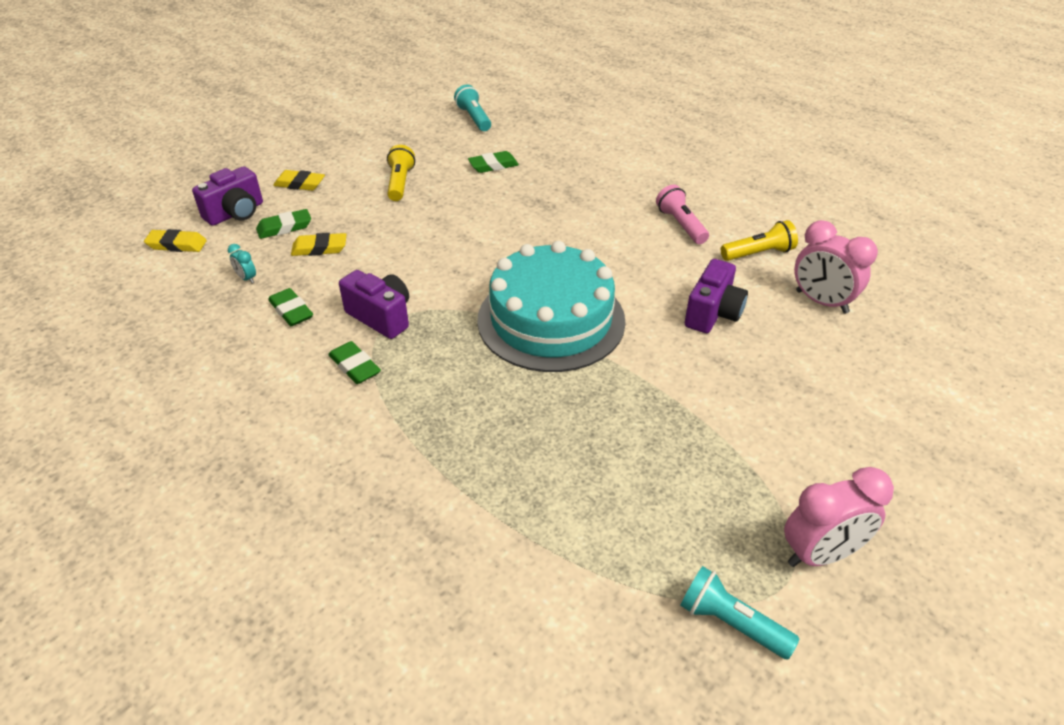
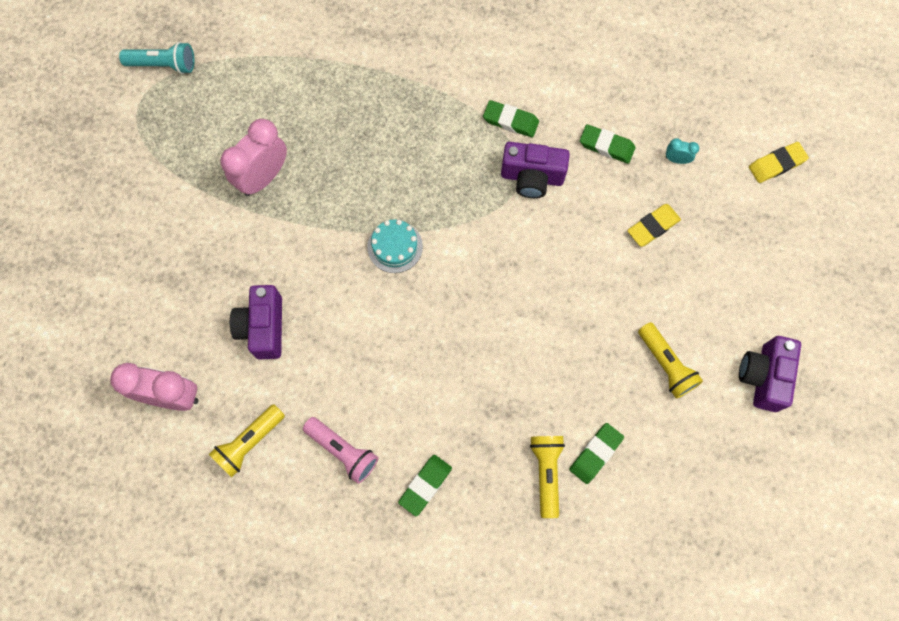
camera: 150 degrees right, 30 degrees up
purple camera [192,166,263,226] -> purple camera moved to [739,336,801,412]
green eraser [256,209,311,239] -> green eraser moved to [398,455,452,516]
yellow eraser [273,170,325,191] -> none
turquoise flashlight [454,85,491,131] -> none
turquoise cake [477,241,625,372] -> turquoise cake [367,219,423,273], size x0.41
pink clock [784,467,894,567] -> pink clock moved to [220,119,287,196]
none -> yellow flashlight [530,436,565,518]

